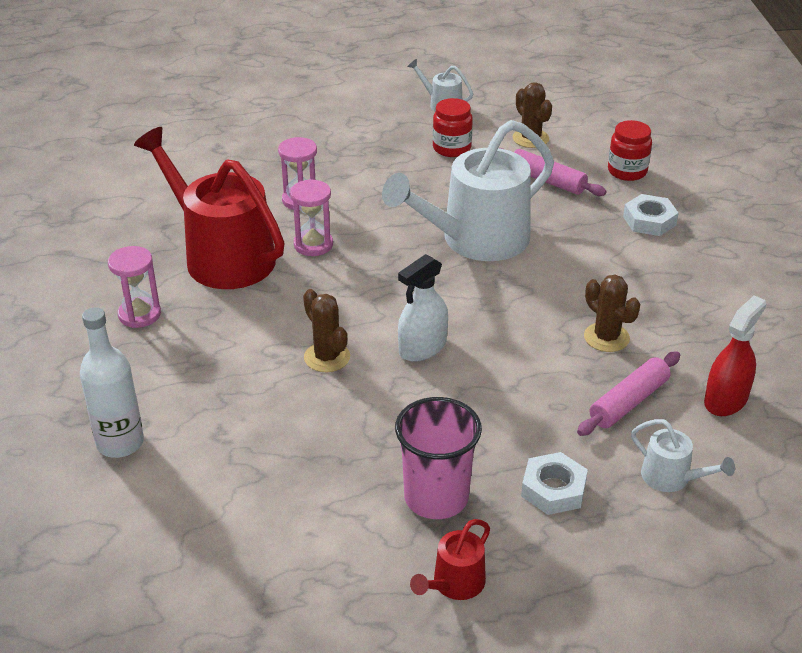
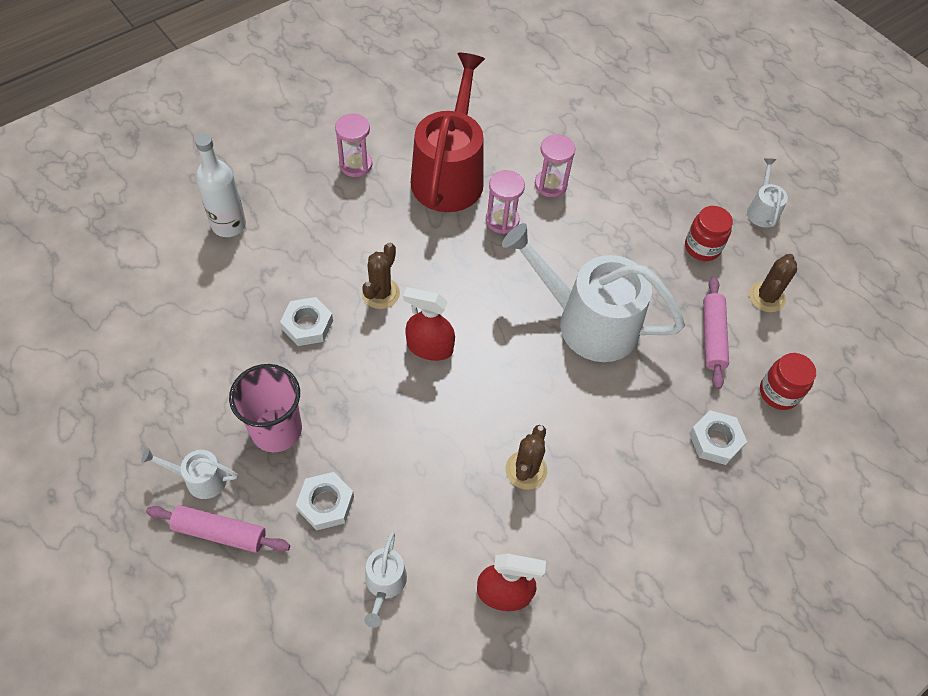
camera: 55 degrees right, 20 degrees up
white spray bottle [398,254,448,362] -> red spray bottle [403,287,455,361]
red watering can [410,519,490,600] -> white watering can [141,448,238,499]
pink rolling pin [577,351,680,436] -> pink rolling pin moved to [146,505,290,553]
none -> white nut [280,297,333,346]

